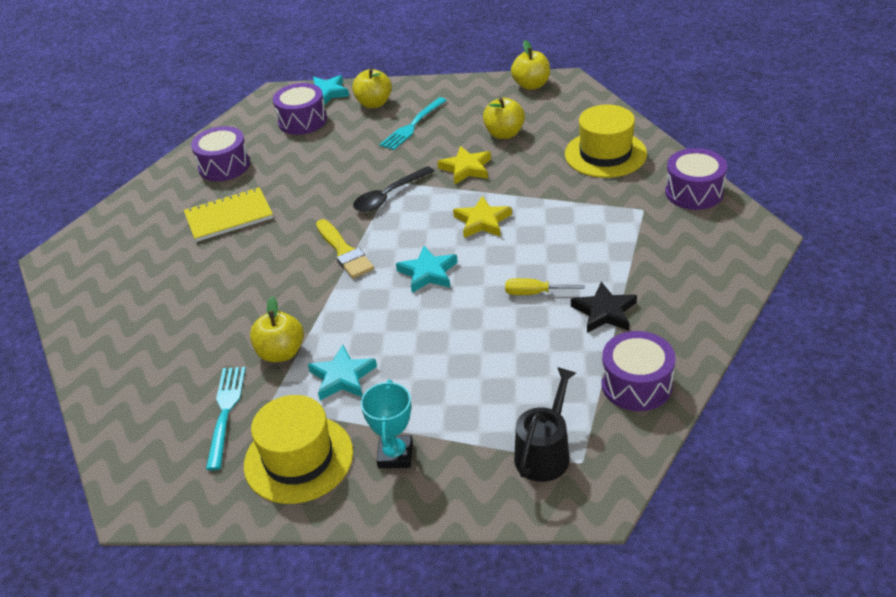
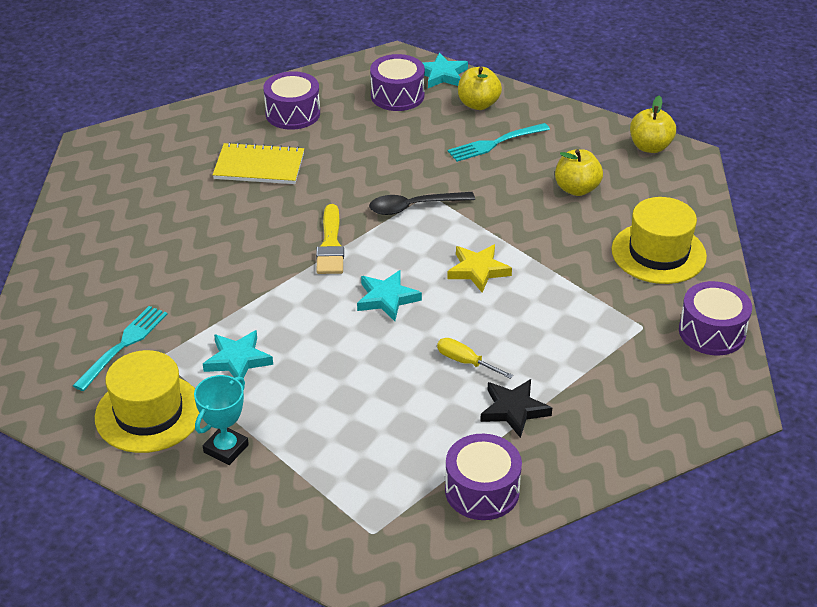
camera: 25 degrees right, 0 degrees up
yellow apple [250,297,304,362] -> none
yellow star [437,146,491,185] -> none
black watering can [514,367,576,482] -> none

